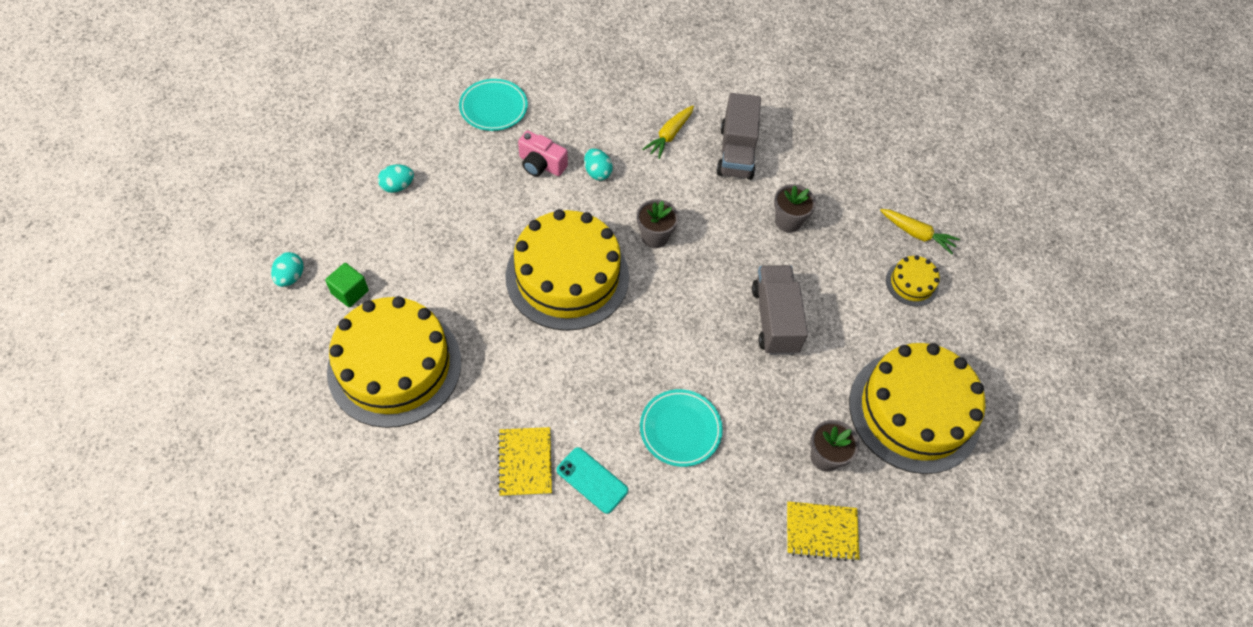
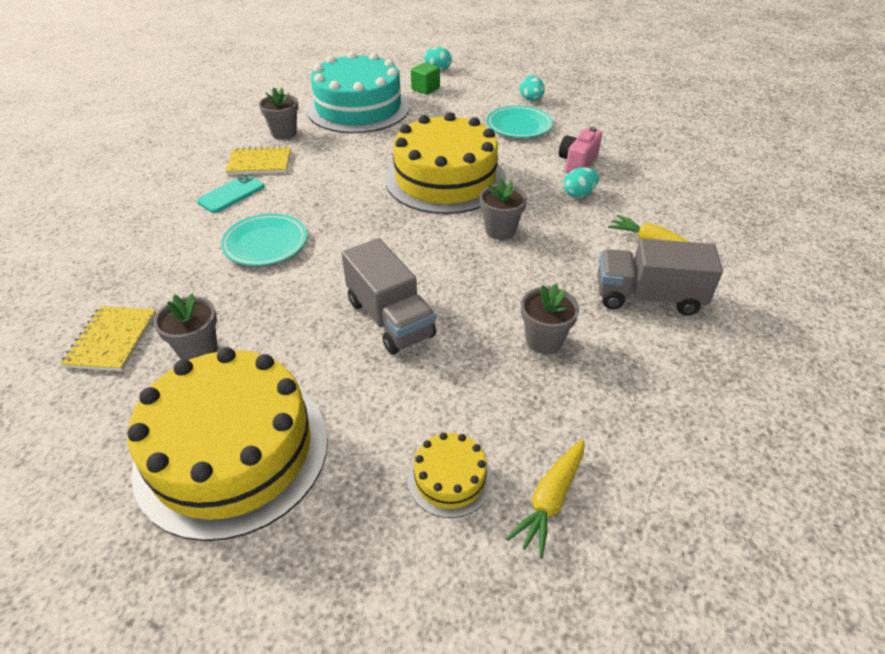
camera: 95 degrees right, 15 degrees down
yellow cake [327,296,461,428] -> turquoise cake [307,51,410,133]
turquoise plate [459,79,528,131] -> turquoise plate moved to [487,106,553,138]
grey truck [752,265,808,355] -> grey truck turned 60 degrees clockwise [341,238,436,354]
none -> grey flower pot [259,87,298,139]

